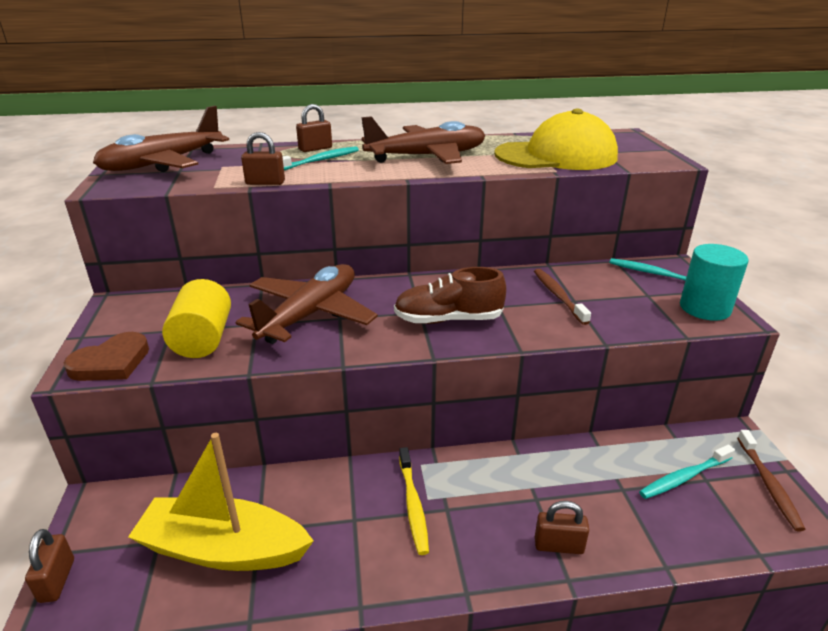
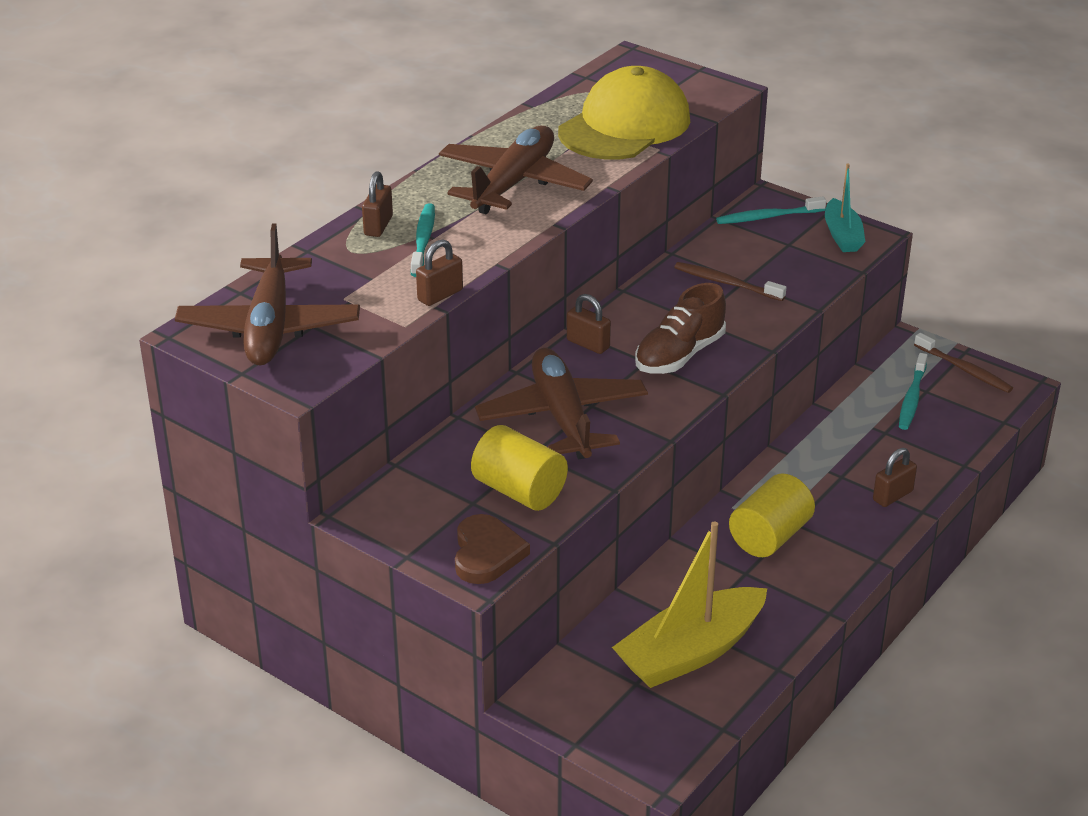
camera: 45 degrees left, 5 degrees up
brown padlock [25,529,74,603] -> brown padlock moved to [567,294,611,354]
yellow toothbrush [399,447,429,555] -> yellow cylinder [729,474,815,557]
turquoise cylinder [680,244,749,321] -> turquoise boat [825,163,865,252]

